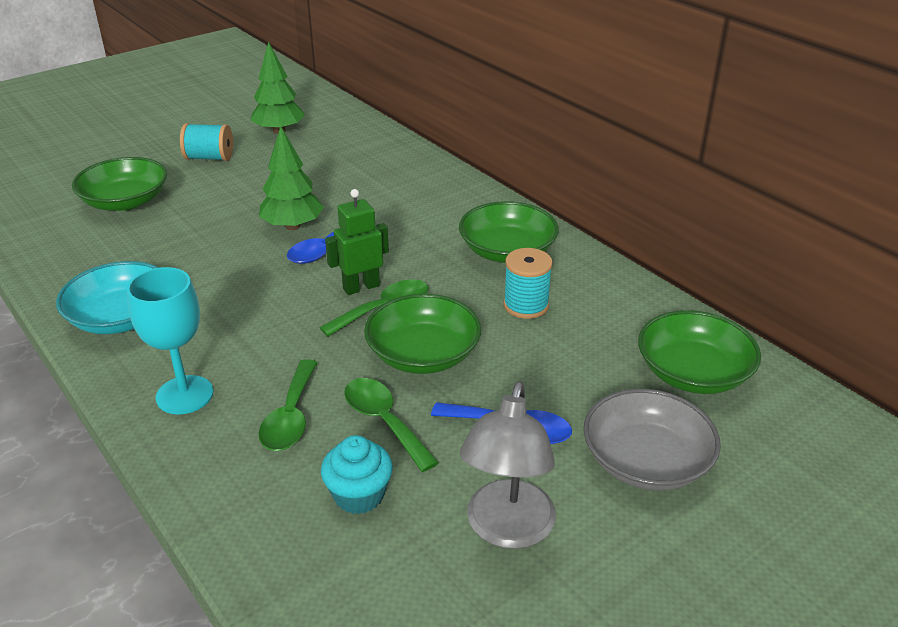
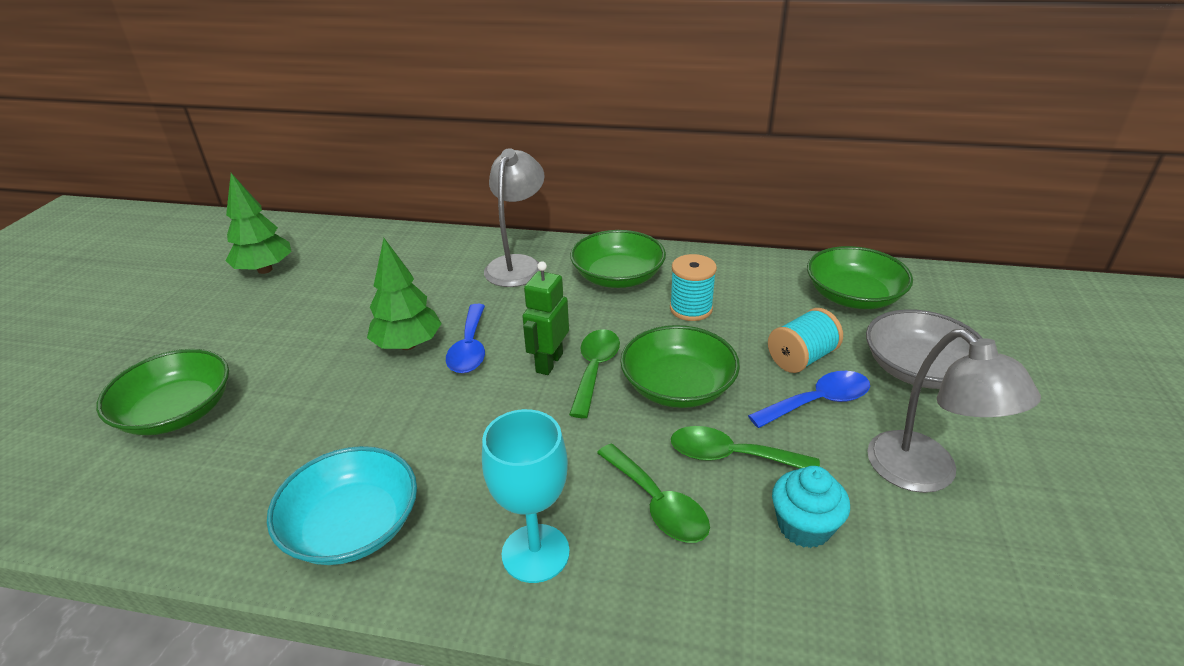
camera: 40 degrees left, 0 degrees up
turquoise spool [180,123,233,161] -> turquoise spool moved to [768,308,843,373]
none -> grey lamp [484,148,545,287]

